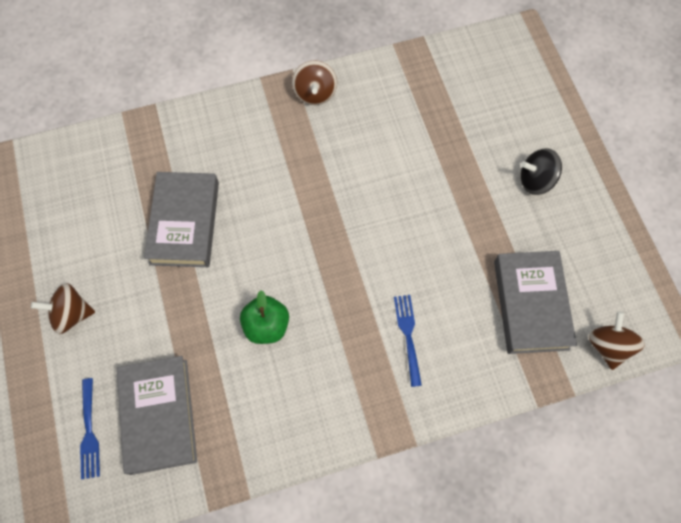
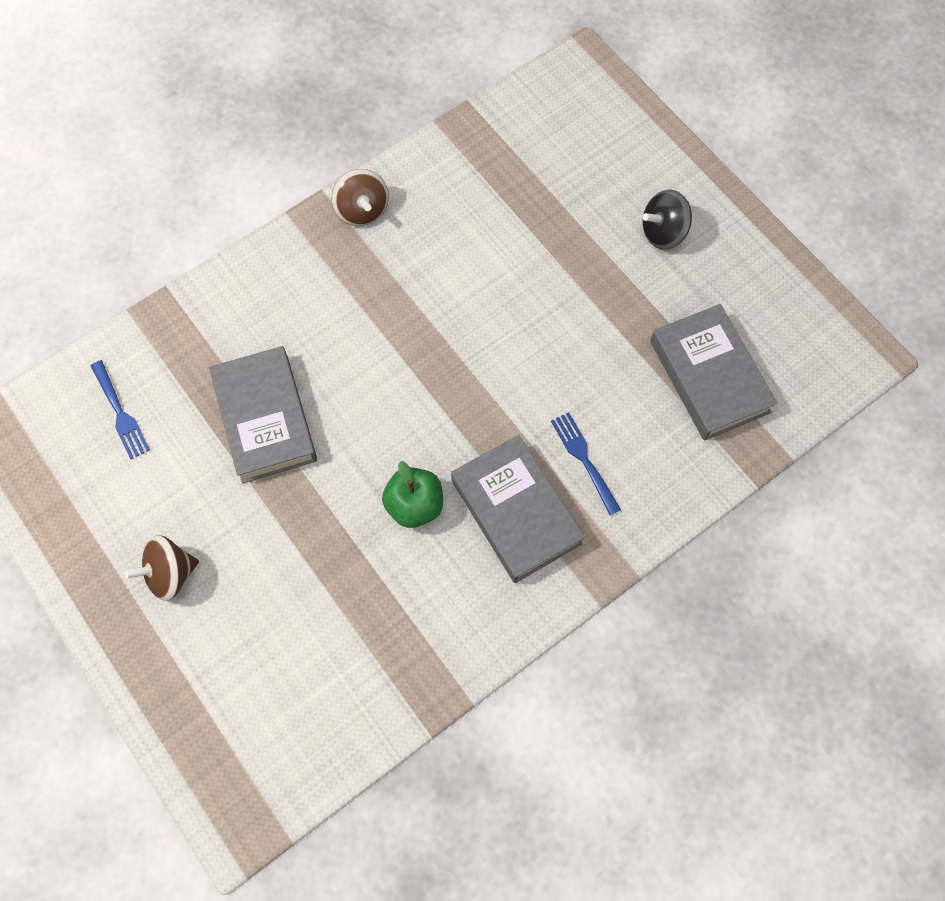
camera: 20 degrees left, 0 degrees up
blue fork [80,378,100,479] -> blue fork moved to [91,360,150,459]
grey book [117,356,197,475] -> grey book moved to [451,435,585,583]
brown spinning top [589,311,645,370] -> none

